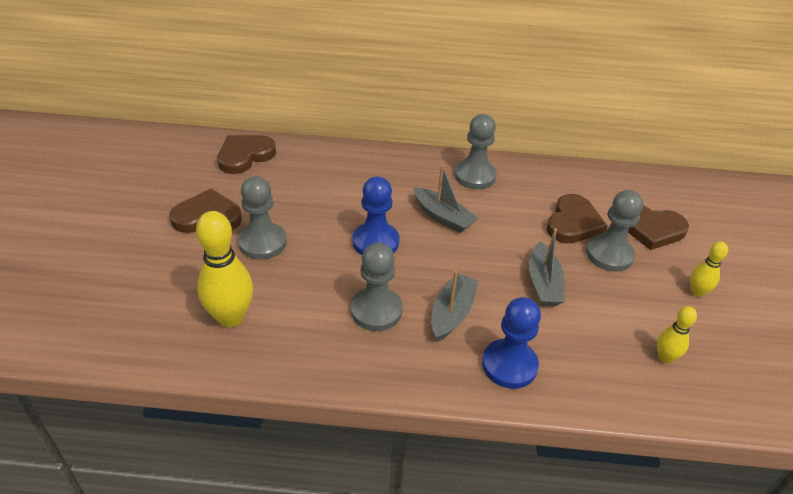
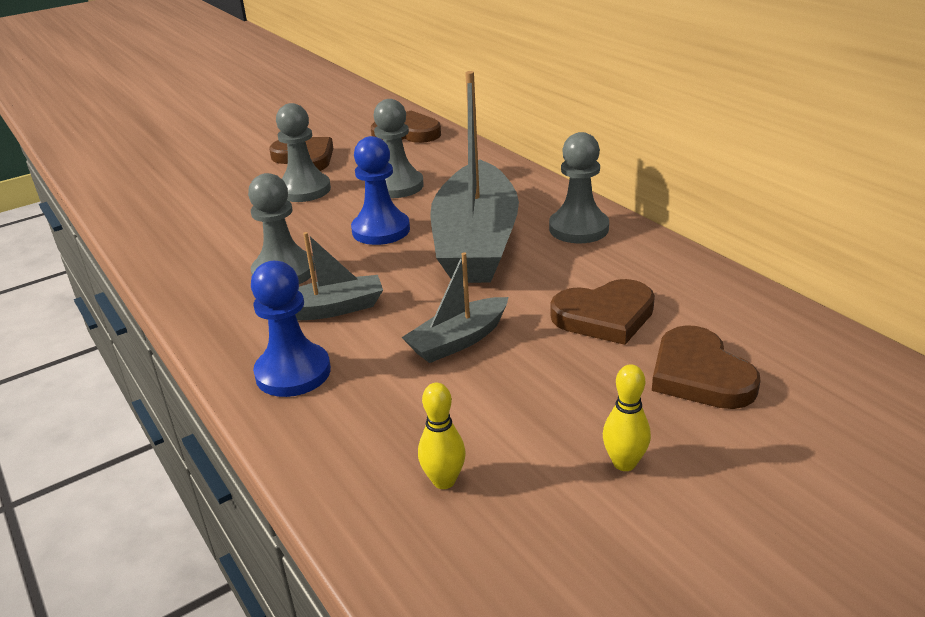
camera: 55 degrees right, 10 degrees down
yellow bowling pin [196,211,253,327] -> none
grey boat [413,165,478,233] -> grey boat [430,71,519,283], size x2.07
grey pawn [586,190,643,271] -> grey pawn moved to [373,99,424,198]

